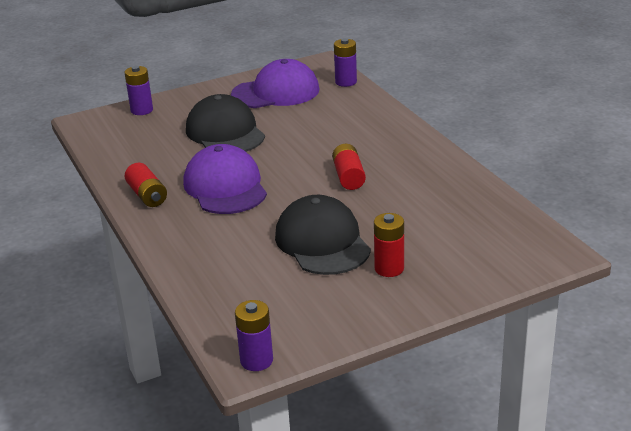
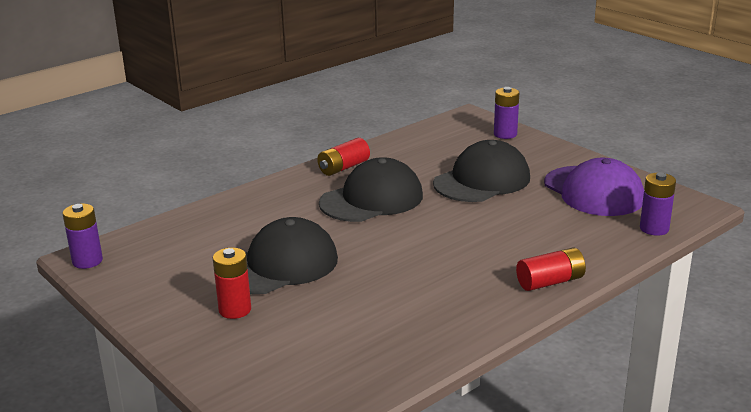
camera: 75 degrees right, 5 degrees down
purple cap [183,144,267,214] -> black cap [319,157,423,222]
red battery [332,144,366,190] -> red battery moved to [516,248,586,291]

